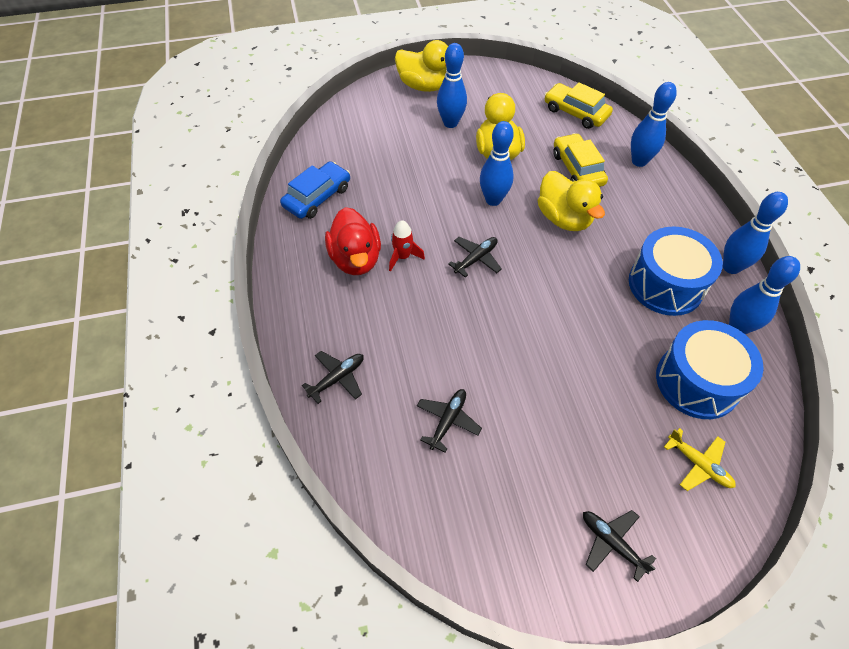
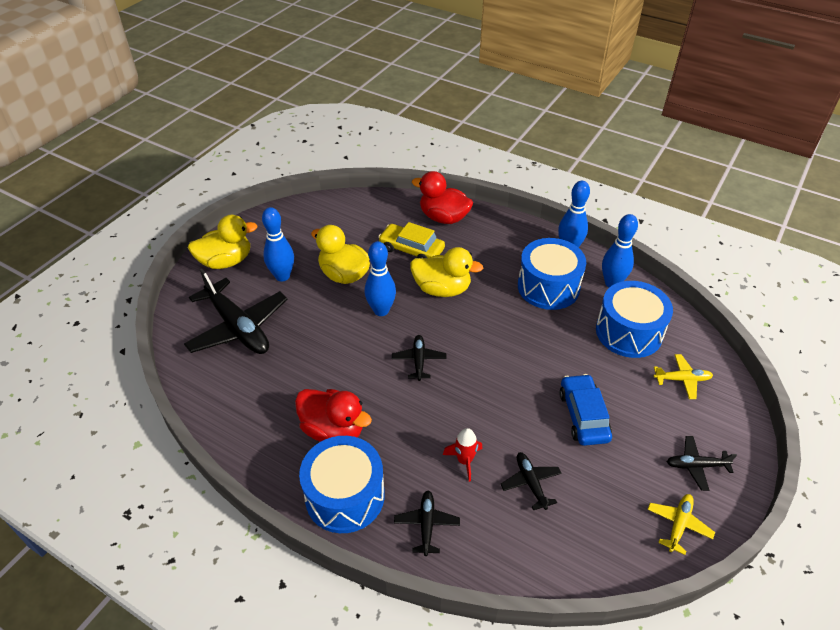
camera: 45 degrees left, 10 degrees down
blue car [280,161,350,219] -> blue car moved to [559,374,612,446]
red rocket [389,220,425,272] -> red rocket moved to [443,428,482,482]
yellow car [545,82,613,129] -> none
blue bowling pin [631,82,677,167] -> red duck [412,171,473,224]
none -> black plane [184,269,287,354]
none -> blue drum [299,436,385,533]
none -> yellow plane [647,494,715,555]

